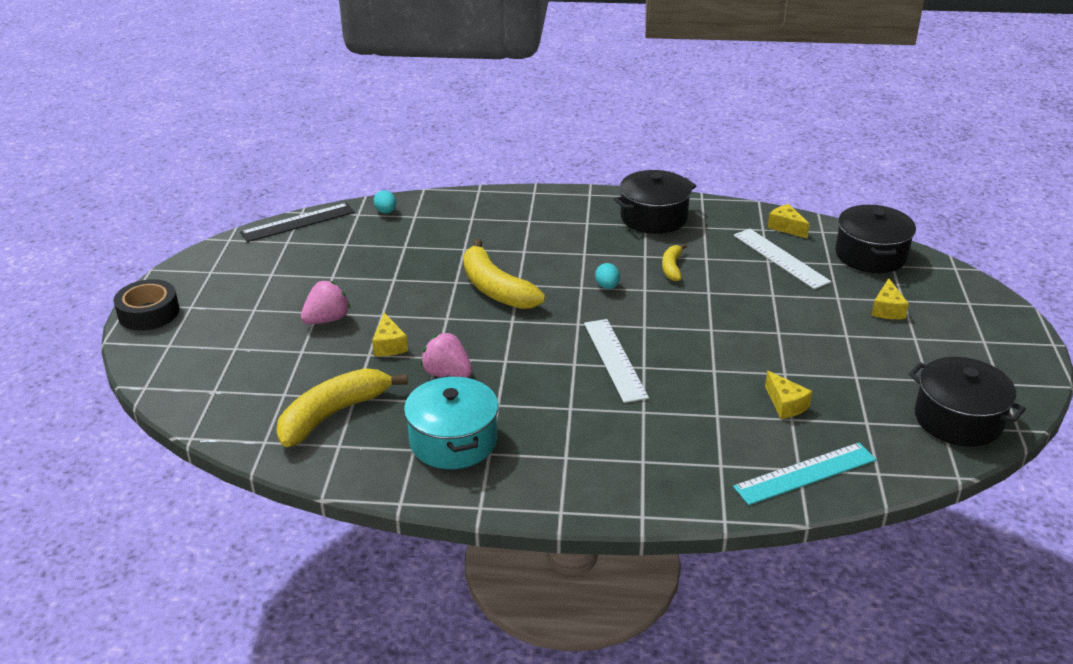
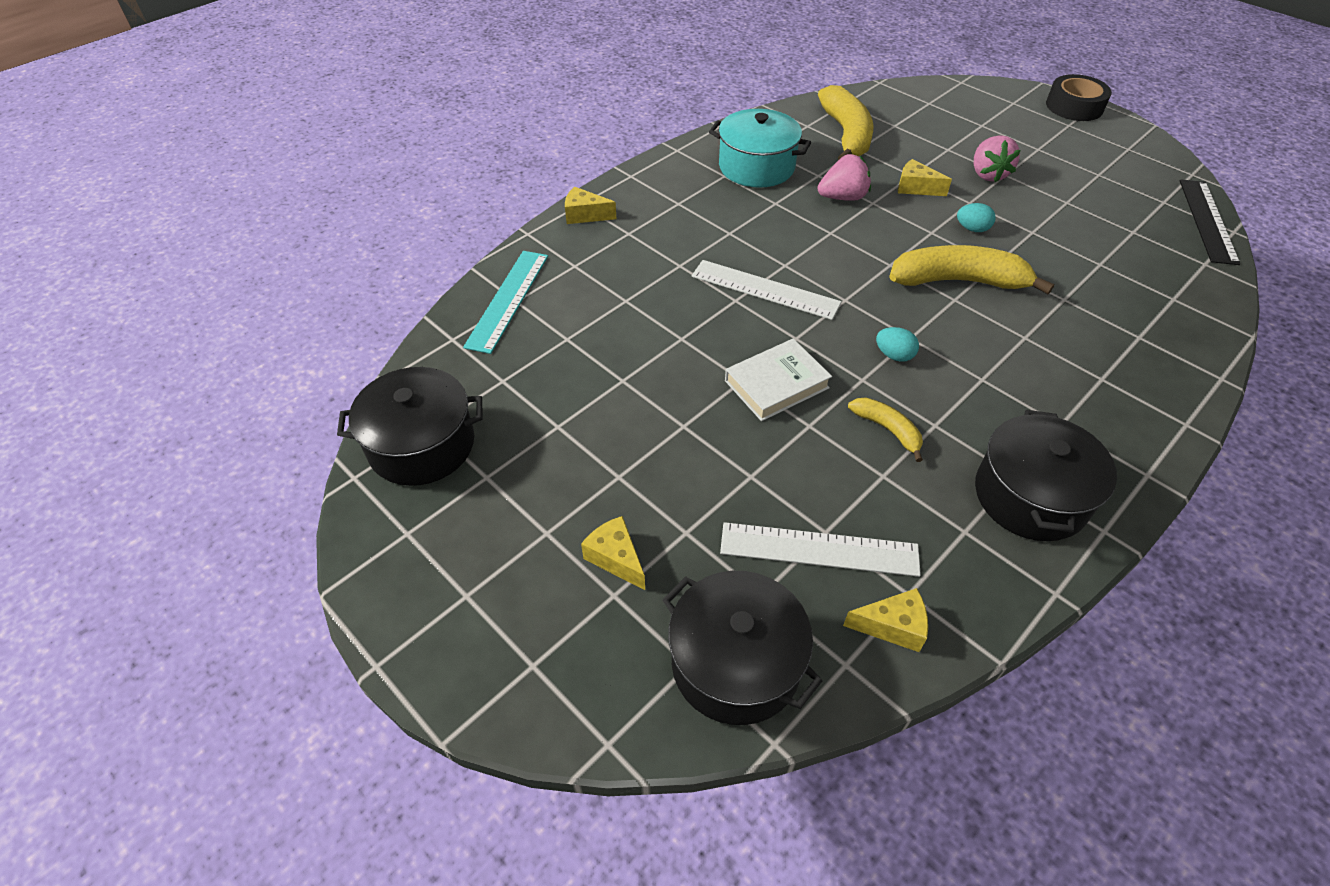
camera: 130 degrees right, 15 degrees up
turquoise egg [373,190,396,213] -> turquoise egg moved to [957,203,996,232]
yellow cheese [765,371,813,419] -> yellow cheese moved to [565,187,616,224]
none -> white book [725,338,832,421]

